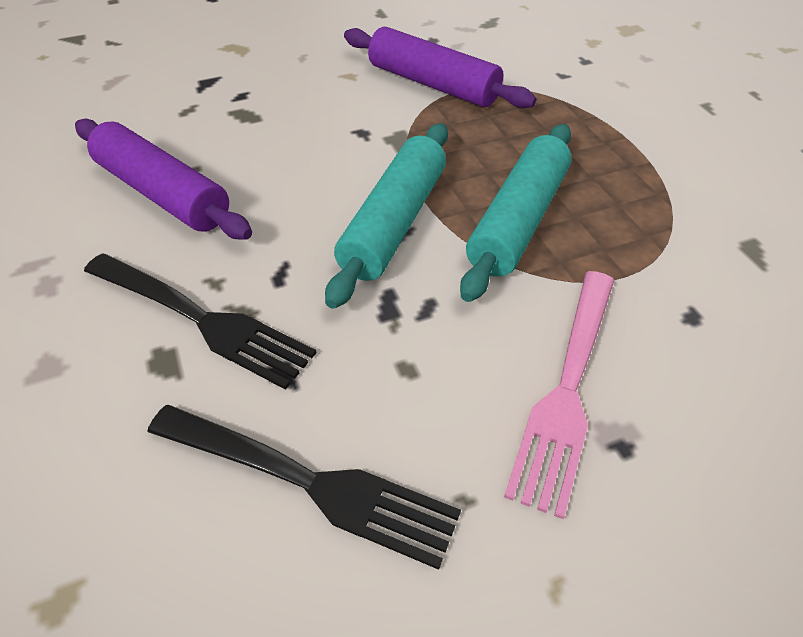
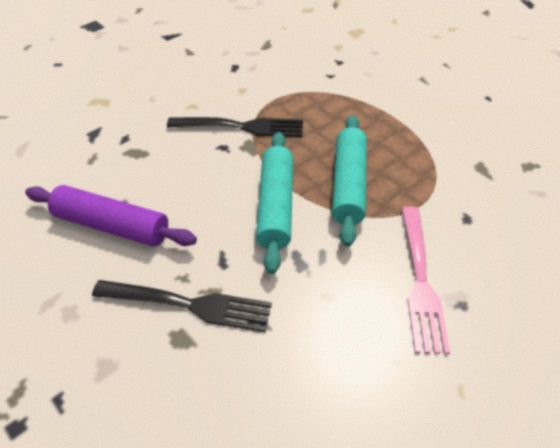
camera: 20 degrees left, 0 degrees up
black fork [147,405,461,570] -> black fork moved to [167,117,303,137]
purple rolling pin [344,27,536,108] -> none

